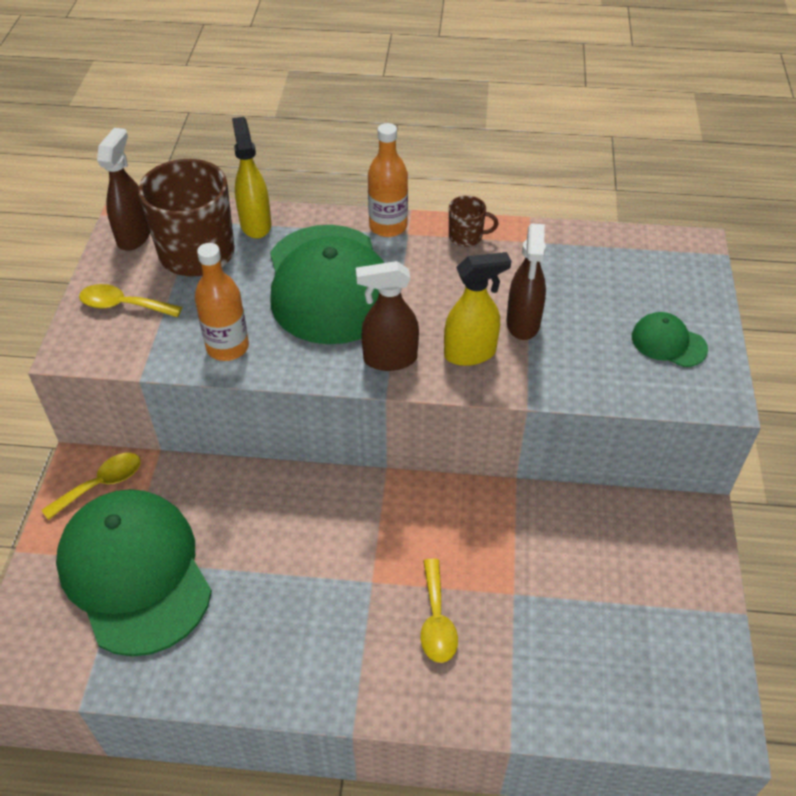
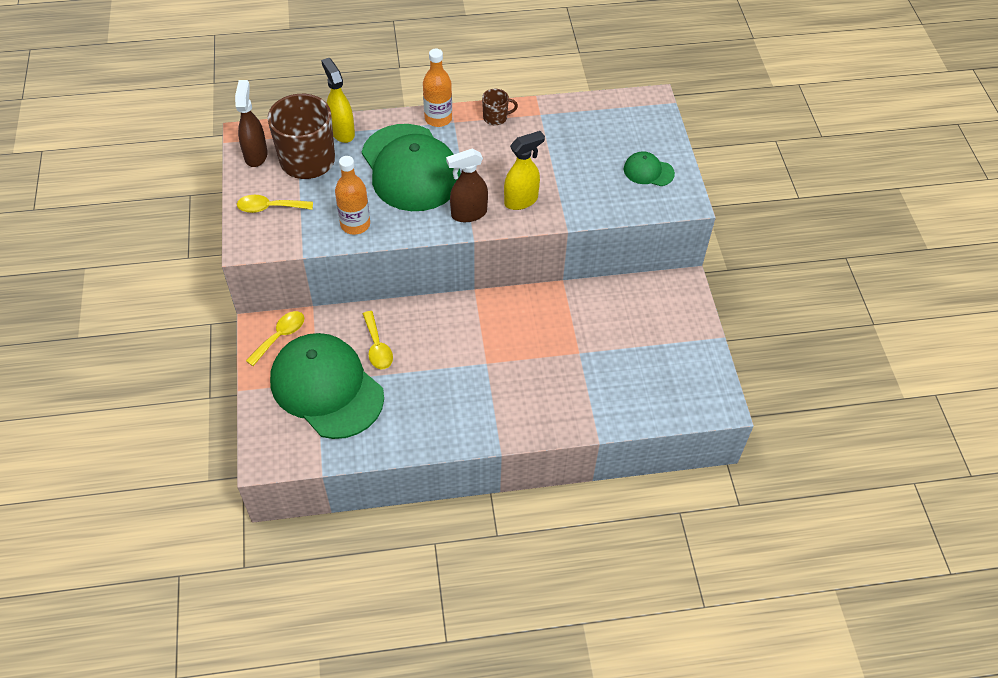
camera: 15 degrees left, 5 degrees up
yellow spoon [421,559,458,663] -> yellow spoon moved to [363,311,393,369]
brown spray bottle [506,223,546,340] -> none

